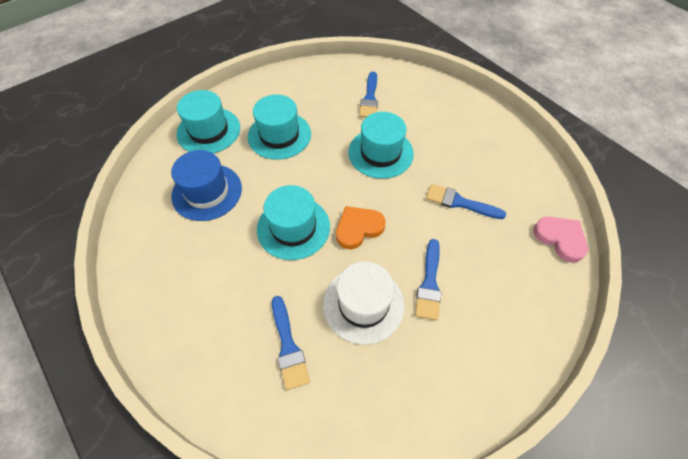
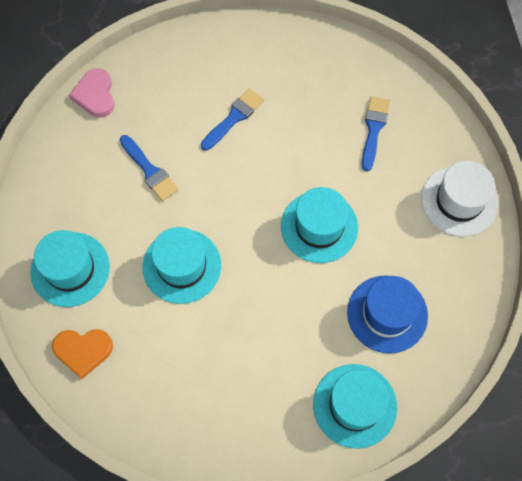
camera: 150 degrees left, 10 degrees up
turquoise hat [248,95,311,160] -> turquoise hat moved to [30,230,110,307]
white hat [323,261,405,345] -> white hat moved to [421,161,498,236]
orange heart [336,206,385,249] -> orange heart moved to [52,329,113,379]
blue brush [359,71,378,118] -> none

